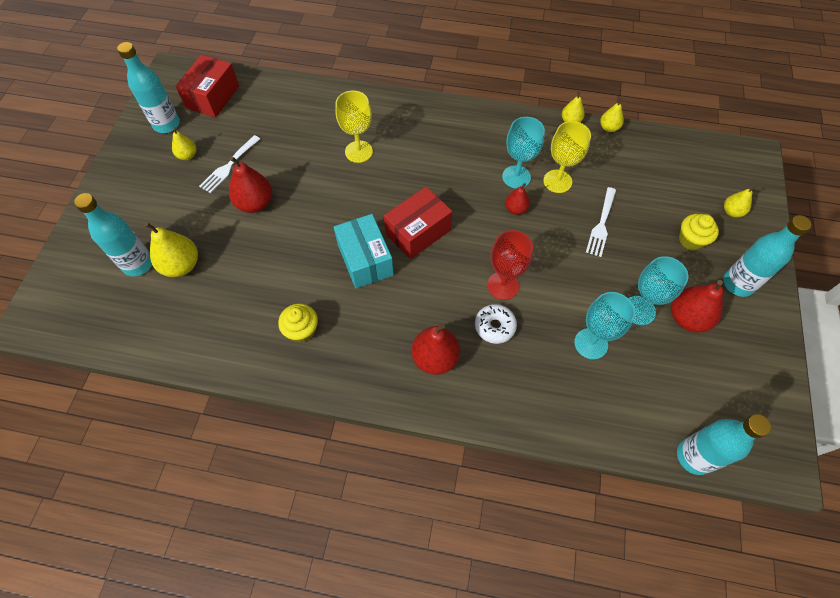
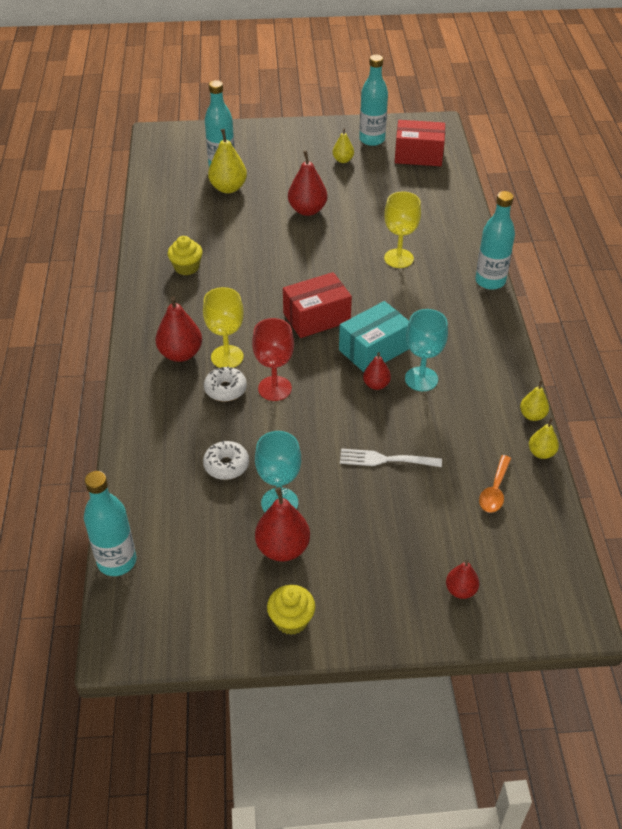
camera: 75 degrees right, 15 degrees down
white fork [199,135,260,193] -> none
turquoise box [334,214,394,289] -> turquoise box moved to [339,301,409,372]
red box [384,187,452,259] -> red box turned 60 degrees counterclockwise [283,272,352,338]
yellow goblet [543,121,591,193] -> yellow goblet moved to [203,287,244,368]
turquoise goblet [574,292,635,359] -> white donut [203,441,249,480]
yellow cupcake [679,214,719,251] -> yellow cupcake moved to [267,585,315,635]
turquoise bottle [723,215,812,297] -> turquoise bottle moved to [475,191,515,290]
yellow pear [724,186,757,217] -> red pear [446,560,479,599]
none -> orange spoon [479,455,511,513]

